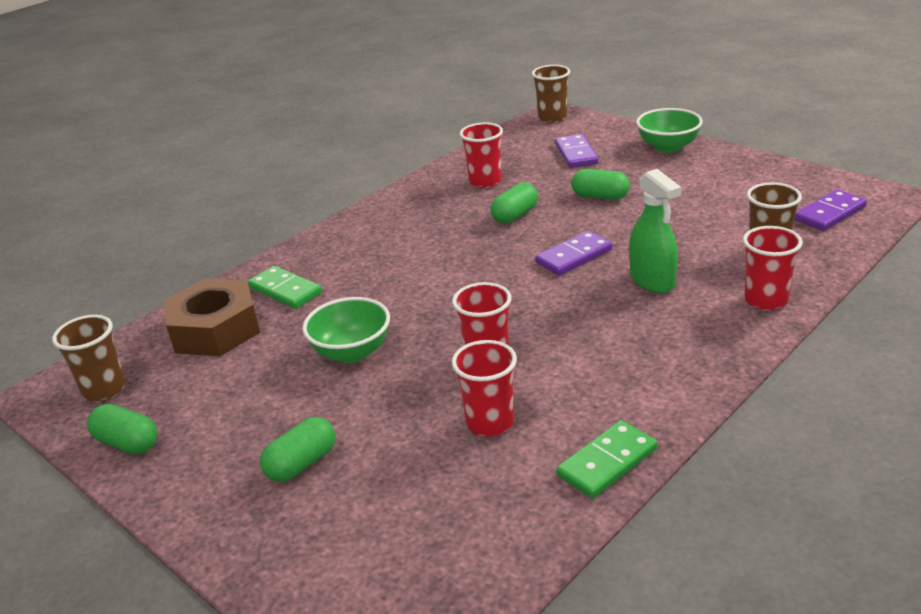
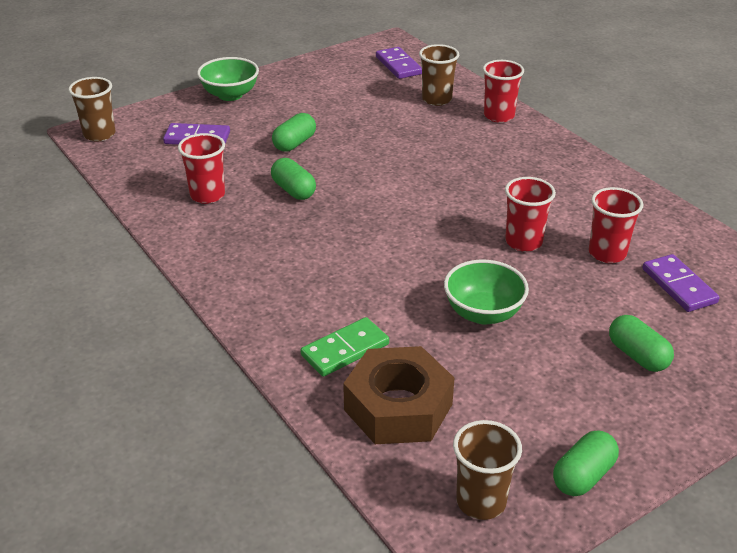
camera: 80 degrees left, 5 degrees up
purple domino [535,231,613,275] -> purple domino moved to [642,254,720,312]
green domino [556,420,658,499] -> none
green spray bottle [629,169,681,293] -> none

